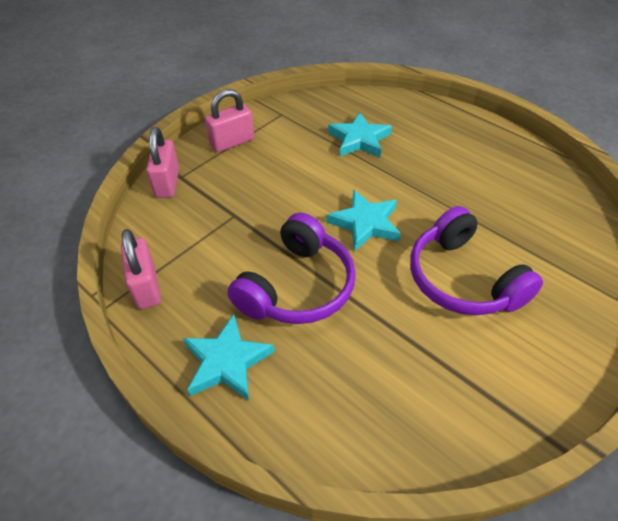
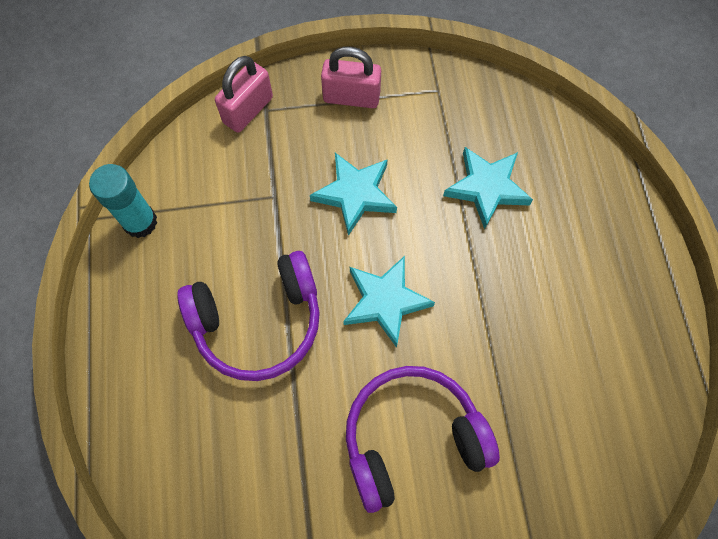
camera: 40 degrees right, 20 degrees up
pink padlock [121,229,161,309] -> turquoise glue stick [89,164,157,238]
turquoise star [183,314,274,401] -> turquoise star moved to [310,153,397,236]
purple headphones [410,206,543,315] -> purple headphones turned 60 degrees clockwise [346,366,500,513]

